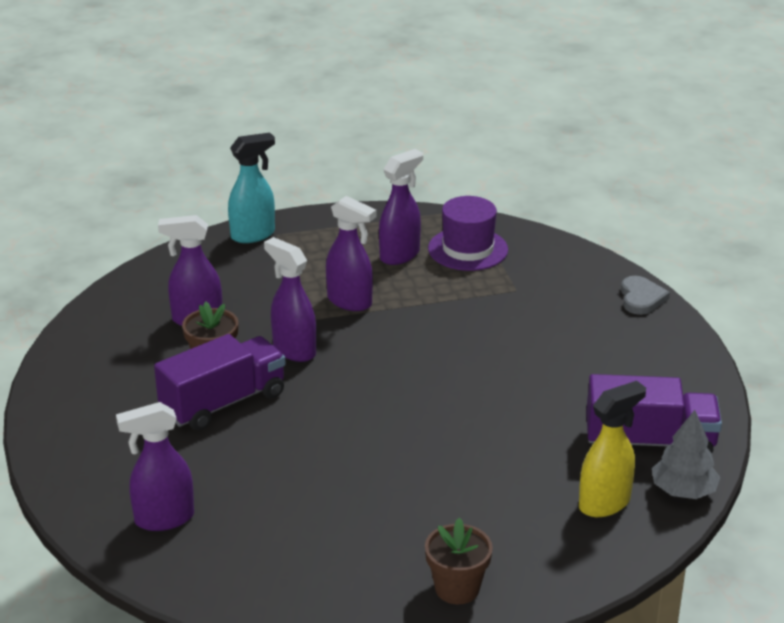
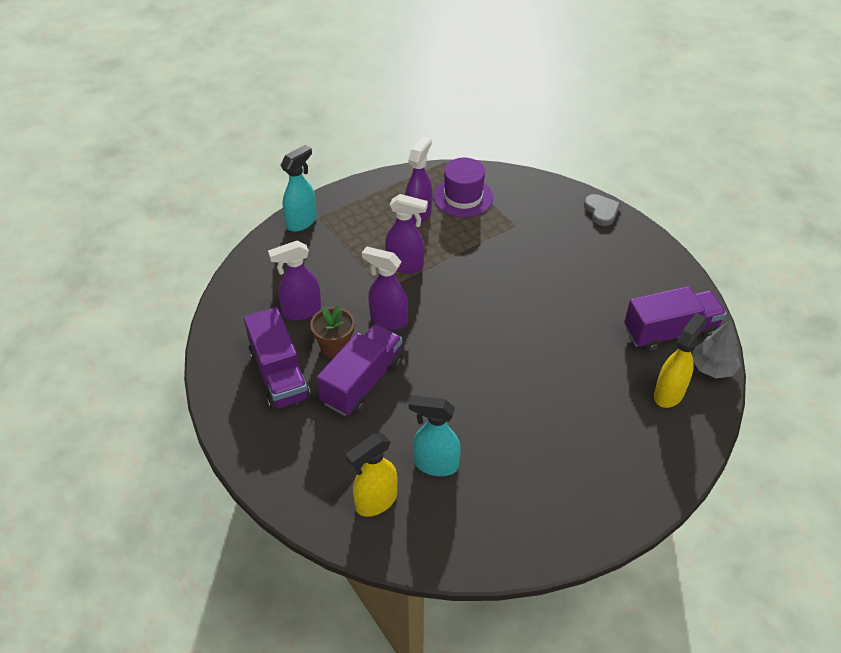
camera: 20 degrees left, 15 degrees up
purple spray bottle [116,402,194,531] -> yellow spray bottle [345,434,397,517]
brown flower pot [425,518,493,604] -> none
none -> purple truck [244,307,311,411]
none -> turquoise spray bottle [409,395,461,476]

